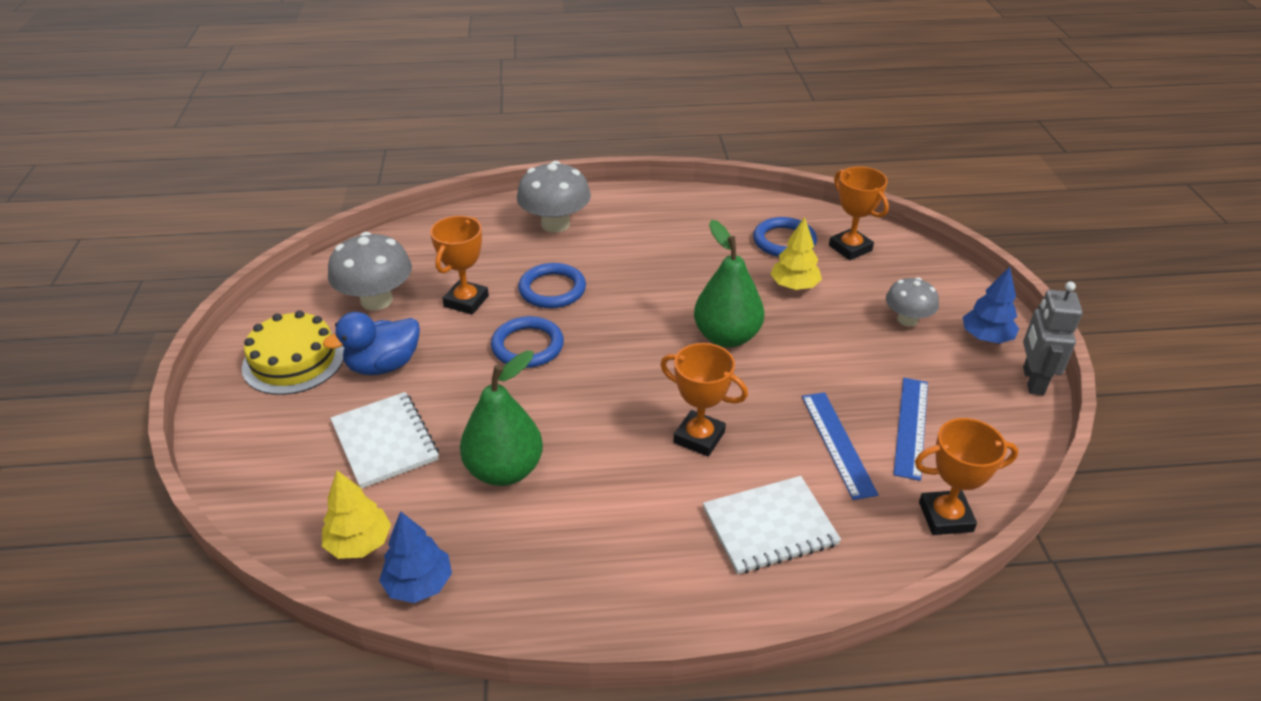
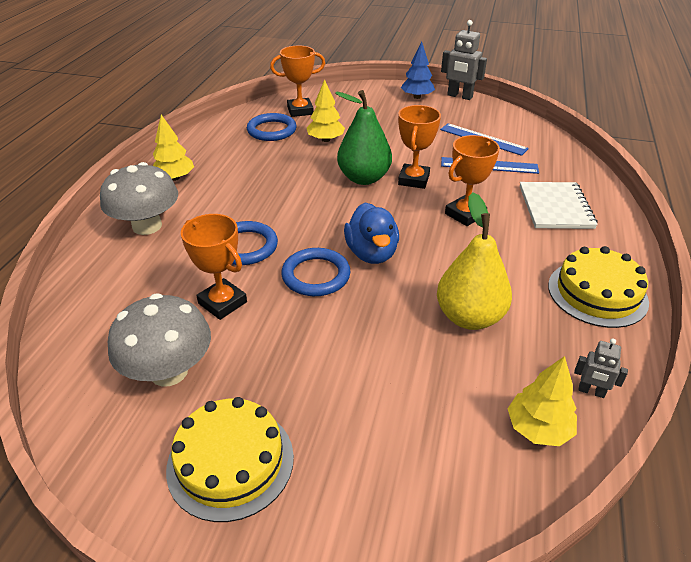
camera: 70 degrees left, 0 degrees up
blue duck [323,312,420,375] -> blue duck moved to [344,203,399,264]
white notebook [330,392,439,489] -> none
blue tree [379,511,452,603] -> grey robot [574,338,628,398]
green pear [460,351,543,486] -> yellow pear [437,193,512,330]
grey mushroom [886,277,939,326] -> none
orange trophy [915,418,1018,535] -> orange trophy moved to [398,105,441,189]
none -> yellow tree [153,115,194,181]
none -> yellow cake [548,246,649,328]

